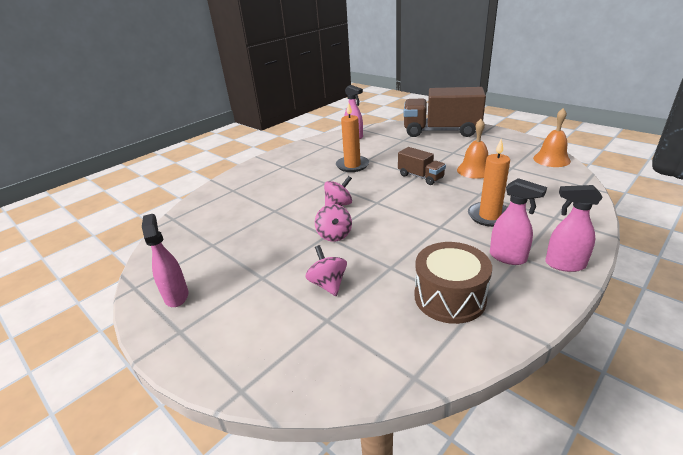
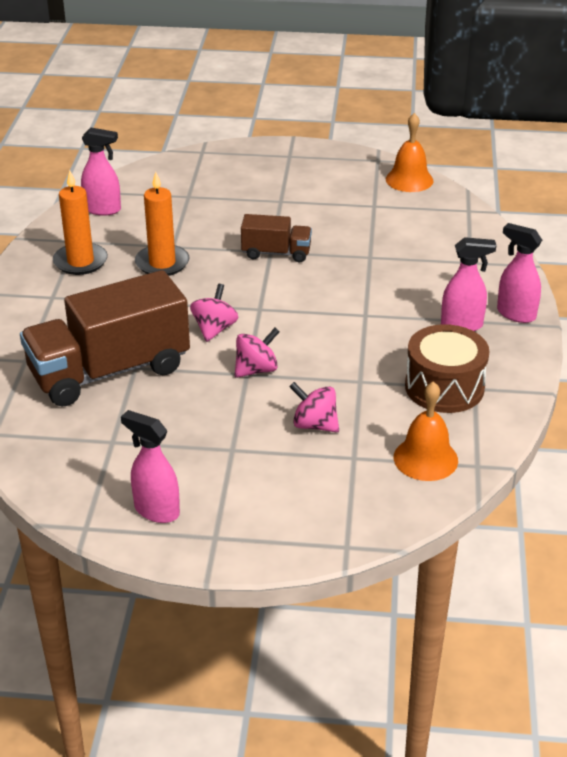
camera: 40 degrees left, 5 degrees up
pink spinning top [315,204,352,242] -> pink spinning top turned 75 degrees counterclockwise [235,328,280,378]
brown truck [404,87,486,137] -> brown truck moved to [20,270,190,407]
orange bell [457,119,488,179] -> orange bell moved to [394,382,458,481]
orange candle [468,139,510,227] -> orange candle moved to [53,170,108,275]
pink spray bottle [545,185,603,272] -> pink spray bottle turned 60 degrees clockwise [497,223,542,323]

